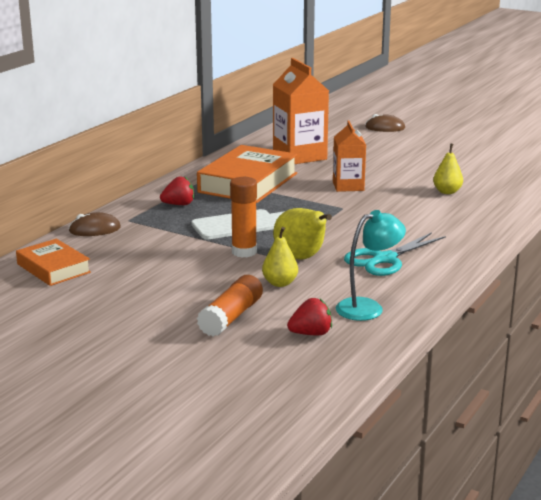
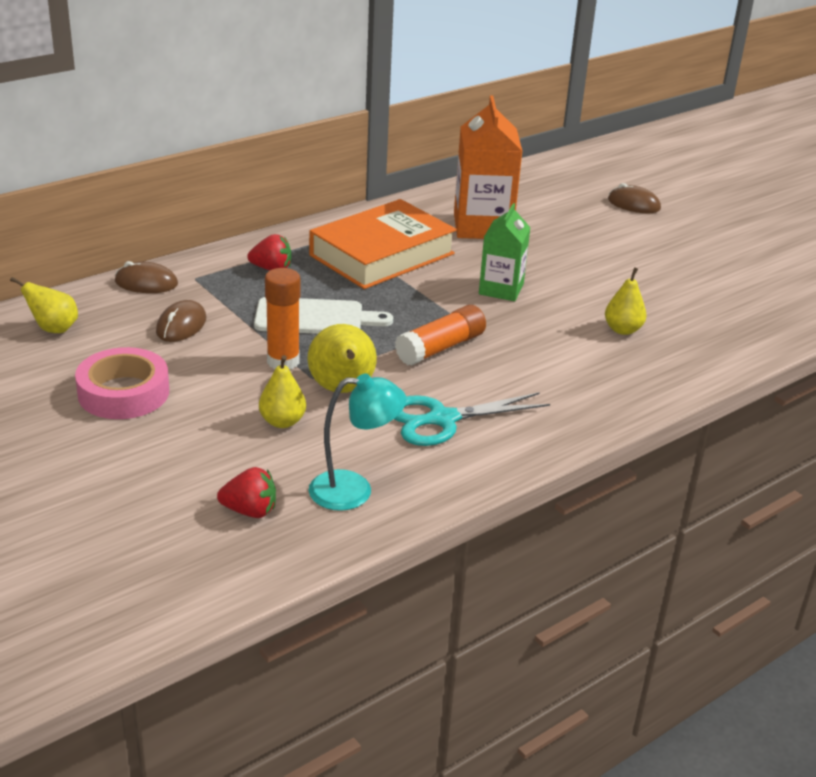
camera: 20 degrees right, 10 degrees up
orange book [16,239,91,286] -> yellow pear [10,277,78,333]
orange glue stick [197,275,263,337] -> orange glue stick moved to [395,305,486,366]
orange carton [333,120,366,192] -> green carton [479,203,531,301]
none -> pink tape [75,347,169,419]
none -> brown mouse [156,300,206,342]

